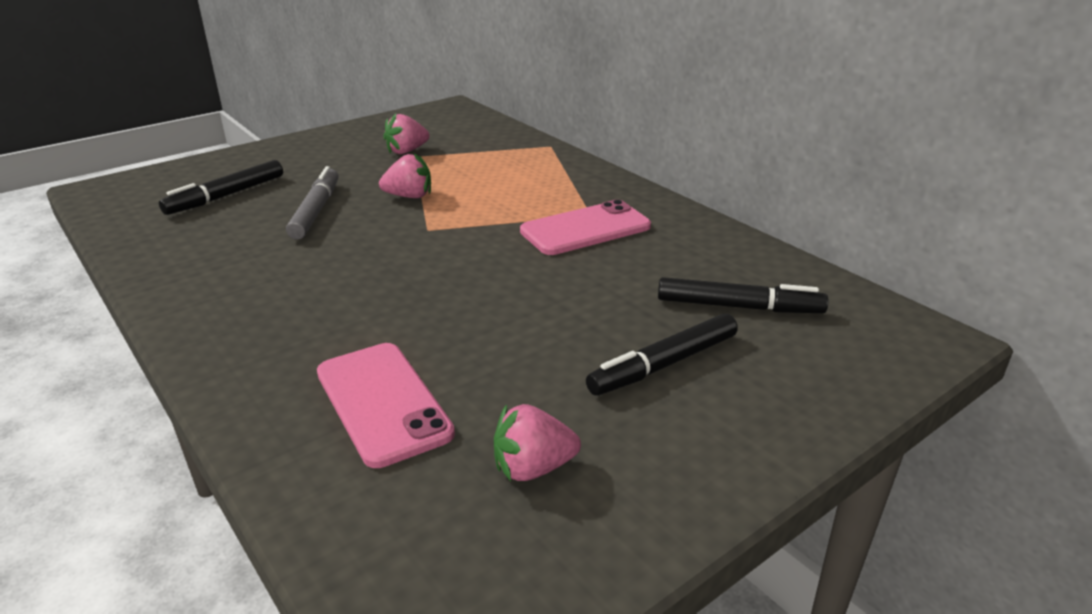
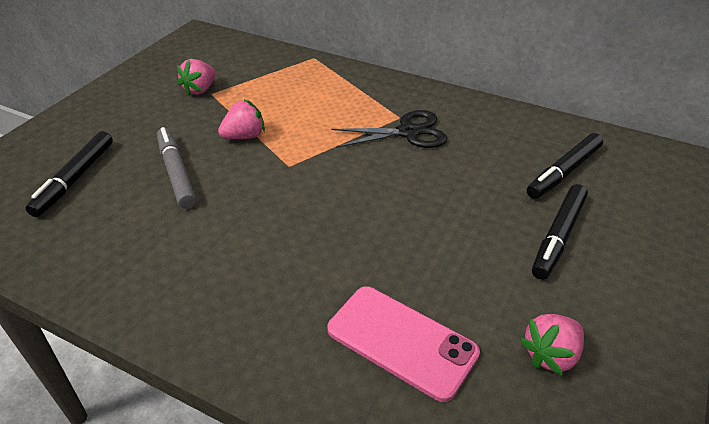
camera: 25 degrees left, 10 degrees up
pink phone [520,200,651,255] -> black scissors [331,110,447,148]
black marker [658,277,829,313] -> black marker turned 150 degrees clockwise [527,133,603,199]

